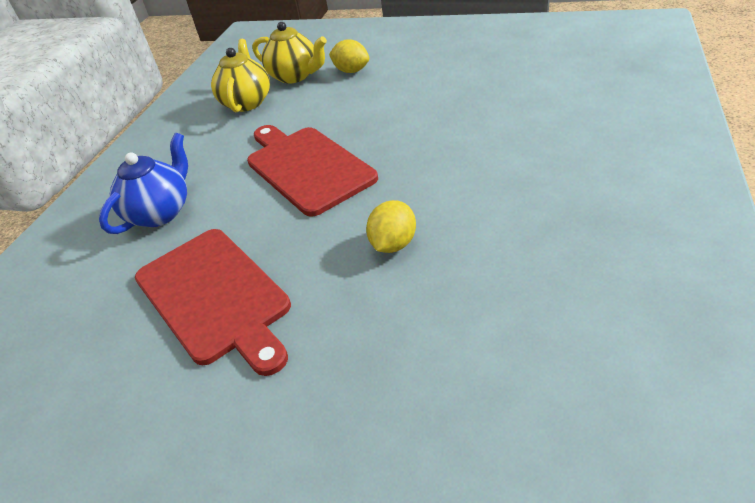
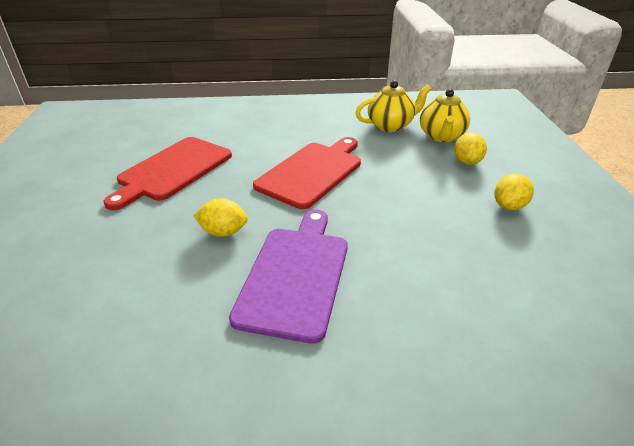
camera: 65 degrees right, 5 degrees down
blue teapot [99,133,188,234] -> none
none -> purple cutting board [229,210,348,344]
none -> yellow lemon [494,174,534,210]

